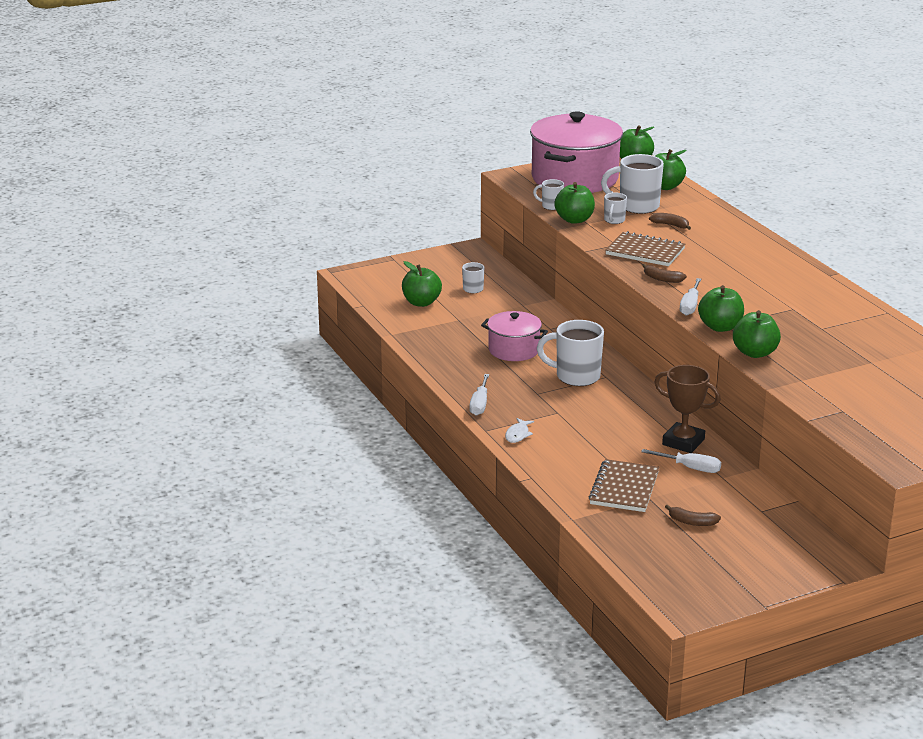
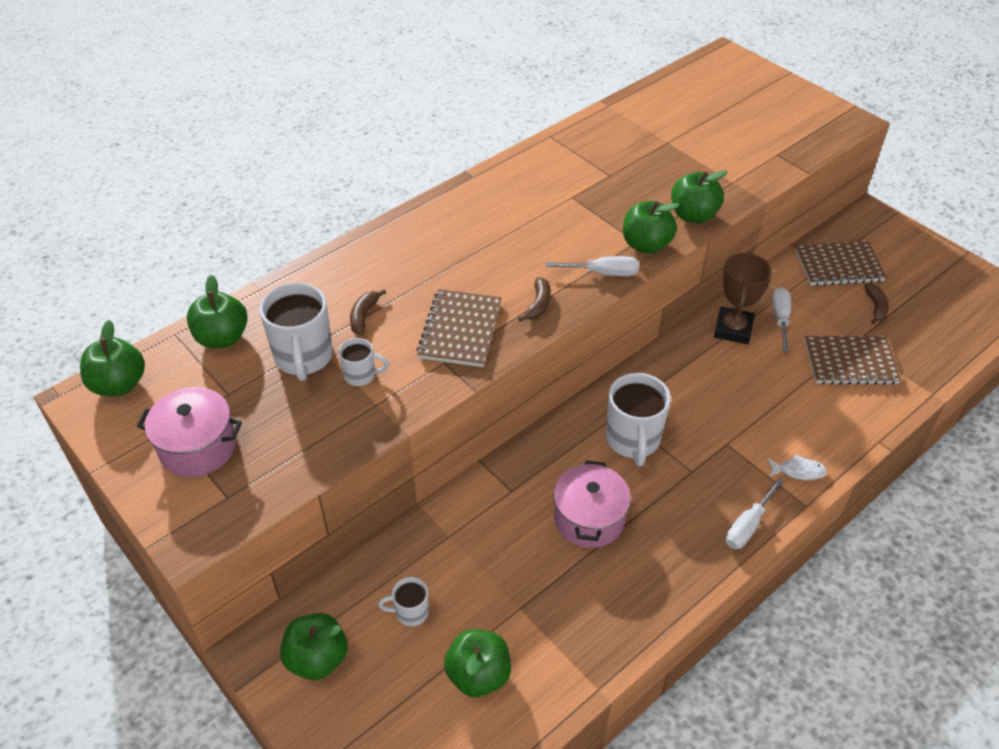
camera: 105 degrees left, 20 degrees up
white screwdriver [469,374,489,415] -> white screwdriver turned 135 degrees clockwise [726,478,784,549]
pink pot [530,111,623,193] -> pink pot [137,387,242,477], size x0.53
white mug [533,179,564,210] -> none
green apple [554,182,595,224] -> green apple moved to [280,613,348,680]
none -> brown notebook [795,241,886,286]

